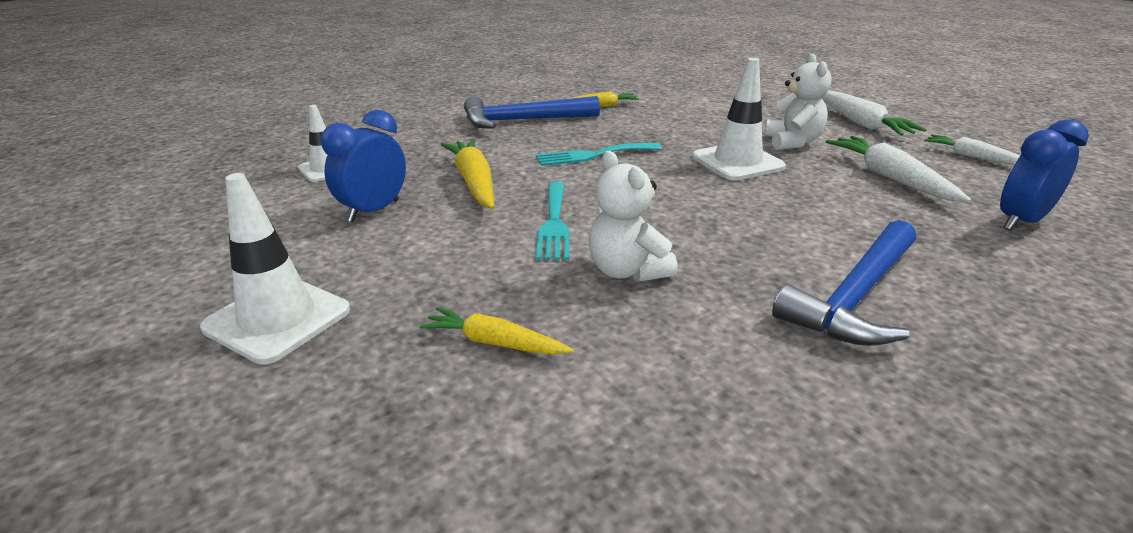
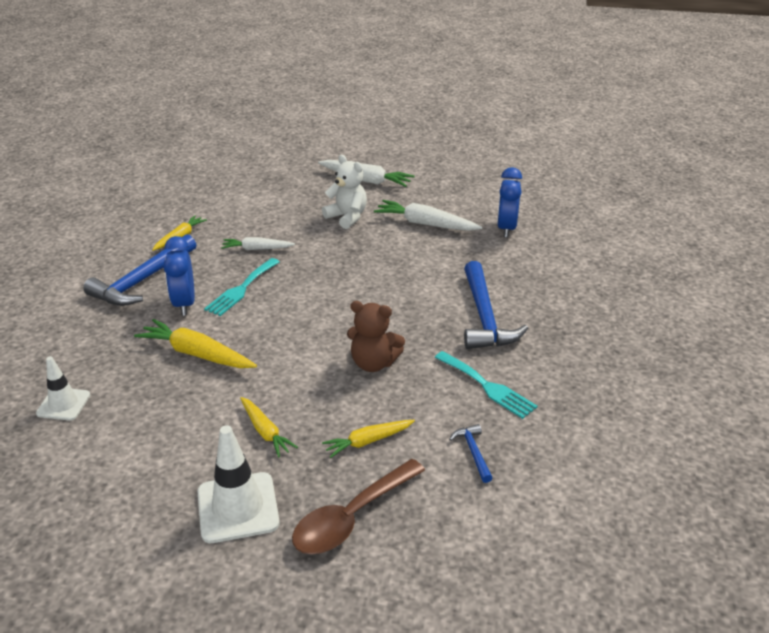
camera: 45 degrees left, 5 degrees up
blue clock [321,110,406,222] -> blue clock moved to [163,236,195,316]
turquoise fork [536,182,570,260] -> turquoise fork moved to [435,351,538,419]
white teddy bear [589,151,678,282] -> brown teddy bear [347,301,405,372]
white traffic cone [692,58,786,181] -> none
white carrot [924,135,1020,164] -> white carrot moved to [221,237,295,250]
none -> yellow carrot [240,397,298,457]
none -> brown spoon [292,459,425,554]
none -> blue hammer [449,424,492,483]

